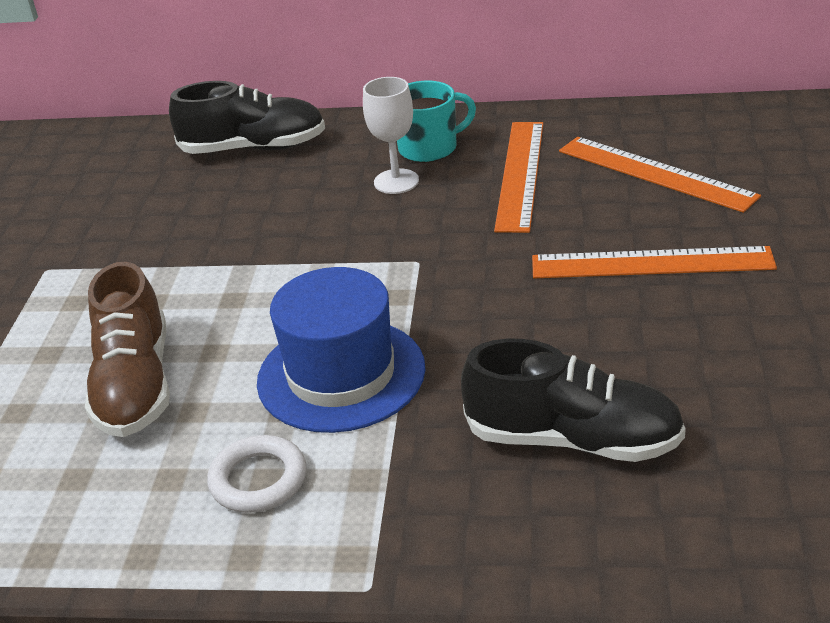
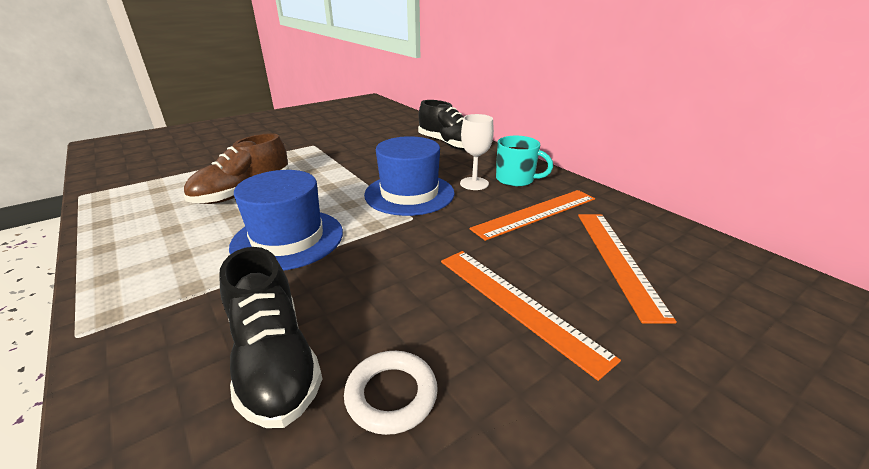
camera: 45 degrees right, 5 degrees down
white ring [207,435,306,513] -> white ring moved to [344,351,438,435]
none -> blue hat [364,136,455,216]

